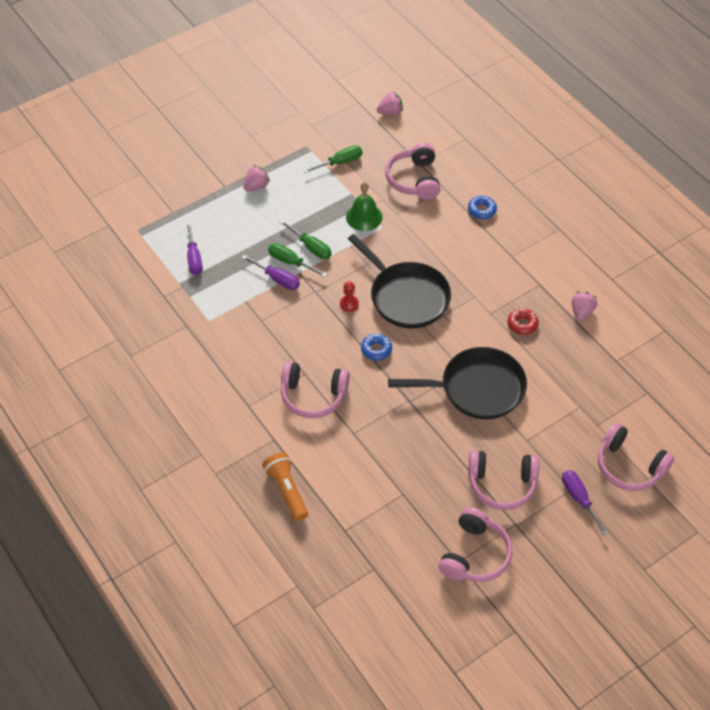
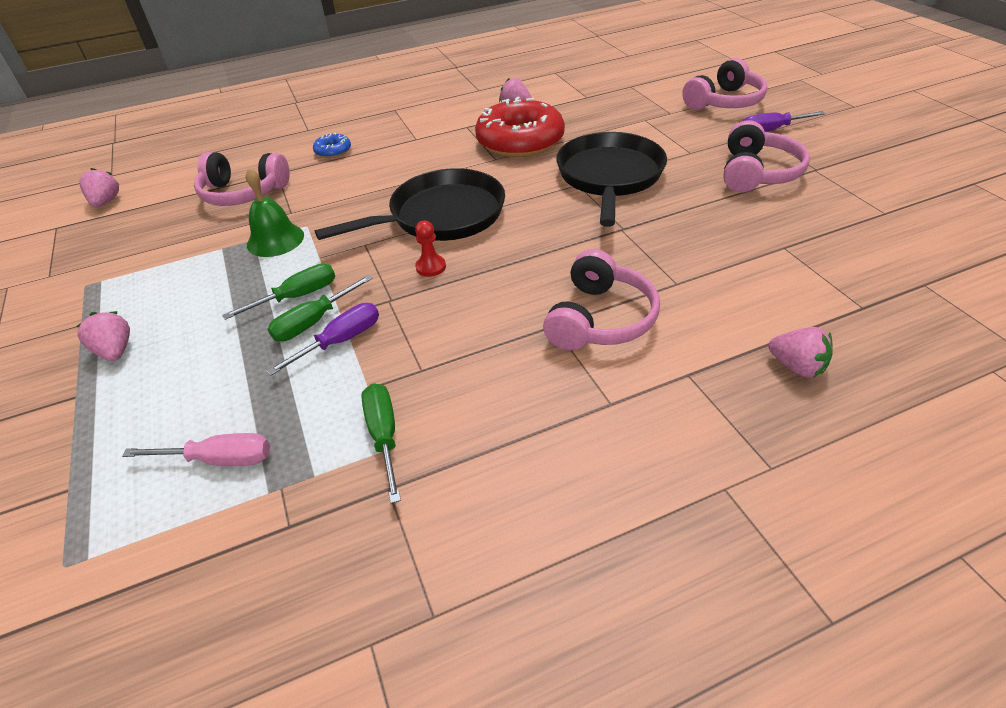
camera: 75 degrees left, 10 degrees down
purple screwdriver [186,222,203,276] -> pink screwdriver [122,433,270,466]
orange flashlight [262,452,308,521] -> pink strawberry [768,327,833,378]
green screwdriver [304,145,362,173] -> green screwdriver moved to [361,383,401,503]
blue donut [361,333,392,361] -> none
pink headphones [438,507,513,582] -> none
red donut [508,308,539,335] -> red donut [475,97,565,157], size x2.33

